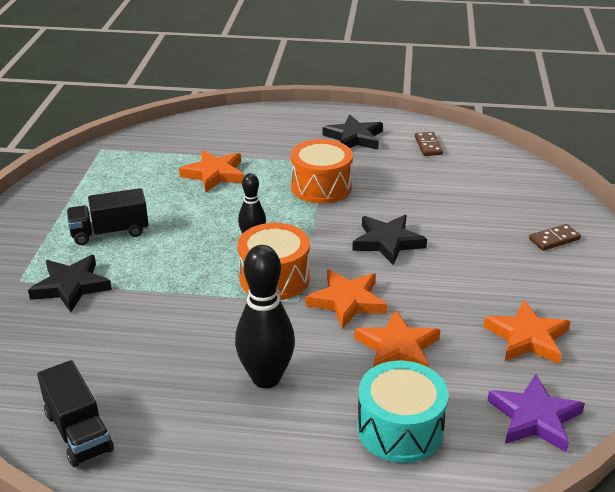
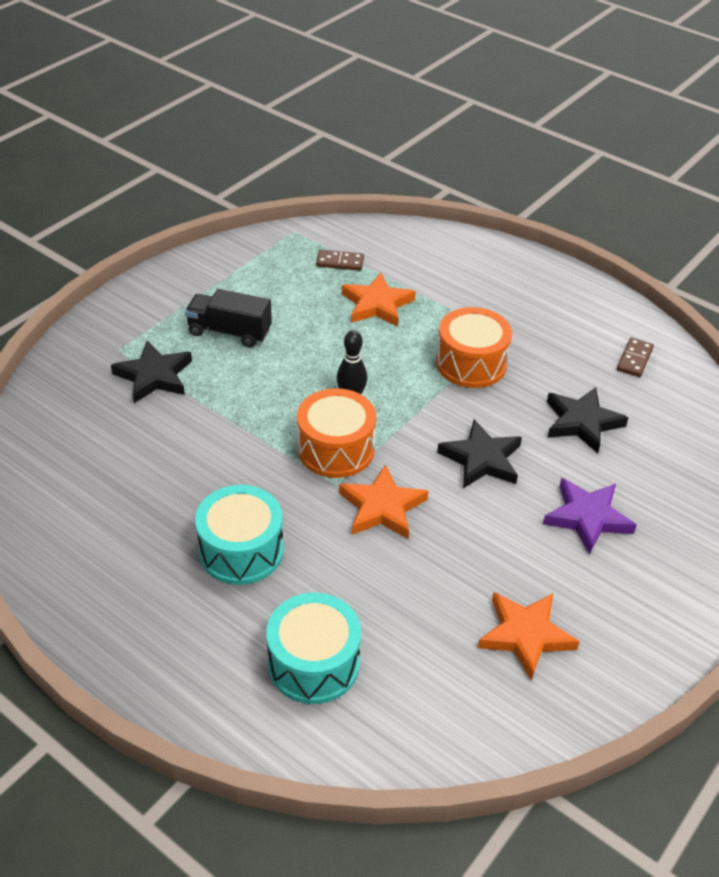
camera: 30 degrees right, 10 degrees up
black truck [37,360,114,467] -> none
black bowling pin [235,245,295,388] -> turquoise drum [195,485,284,585]
black star [323,115,383,149] -> black star moved to [547,387,628,453]
orange star [354,309,440,368] -> none
purple star [487,374,585,453] -> purple star moved to [543,478,637,555]
brown domino [529,224,581,251] -> brown domino moved to [316,250,364,271]

